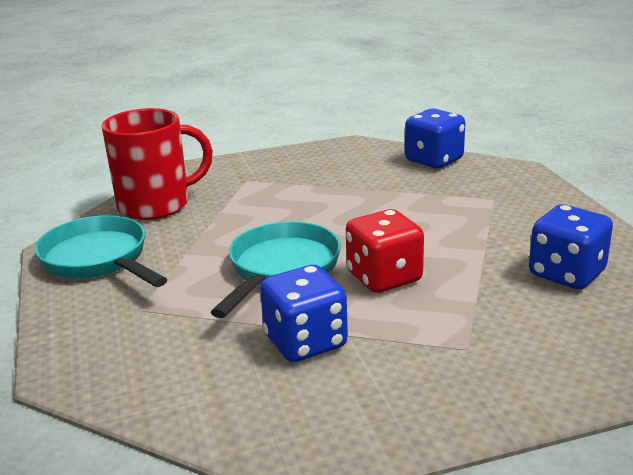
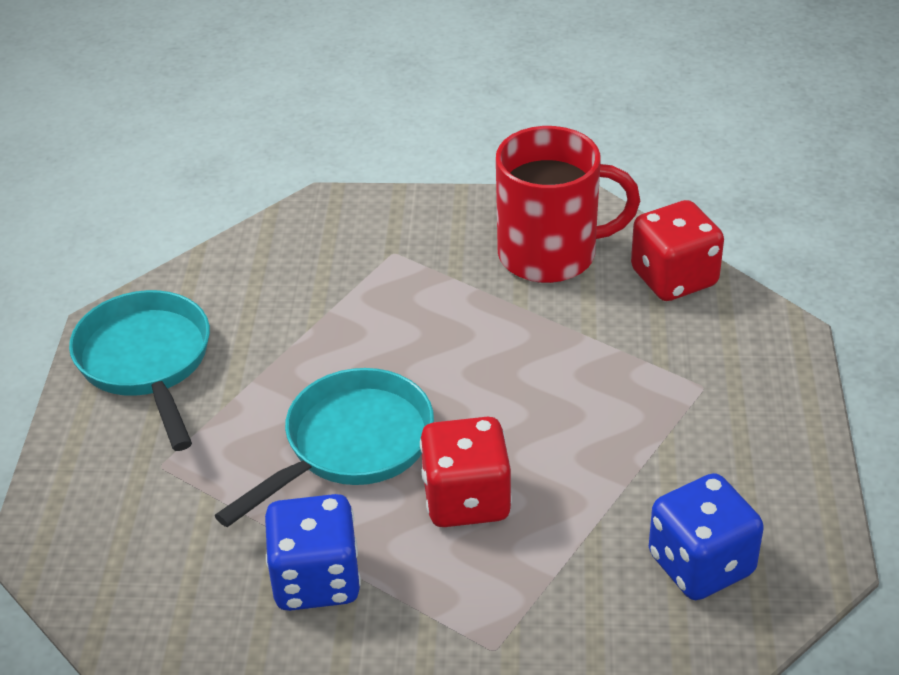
camera: 20 degrees right, 15 degrees up
red mug [102,108,213,220] -> red mug moved to [496,126,640,283]
blue dice [405,109,465,168] -> red dice [631,200,724,301]

